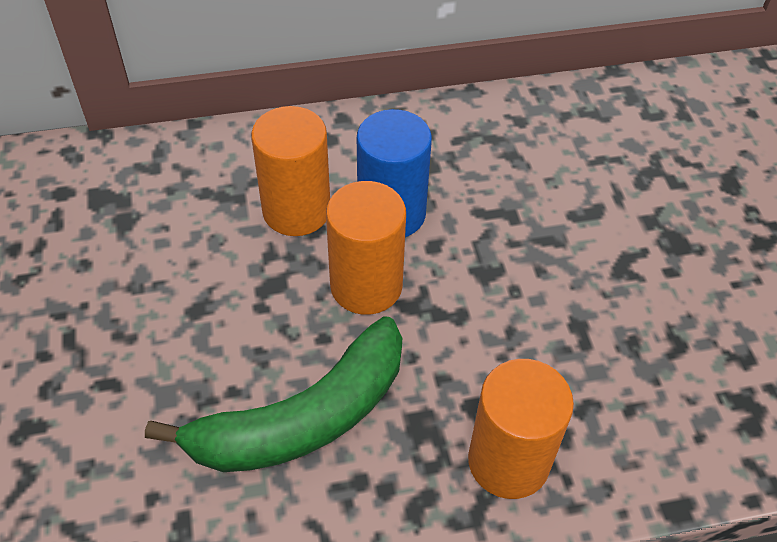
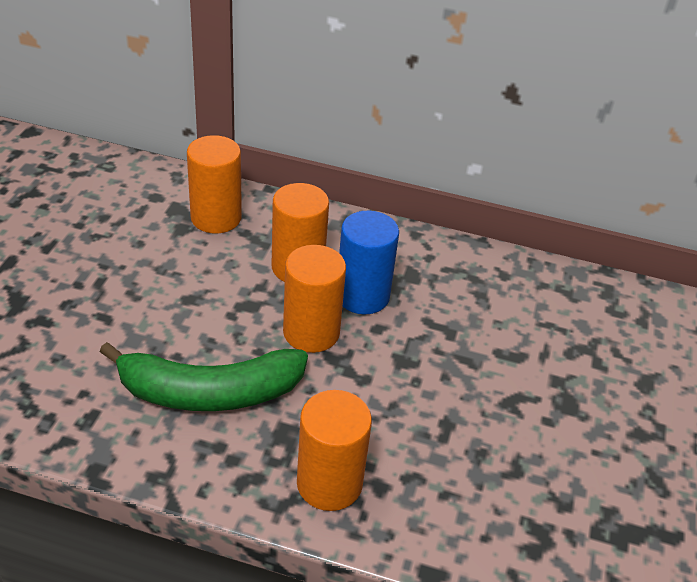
camera: 25 degrees right, 10 degrees down
none -> orange cylinder [187,135,242,234]

